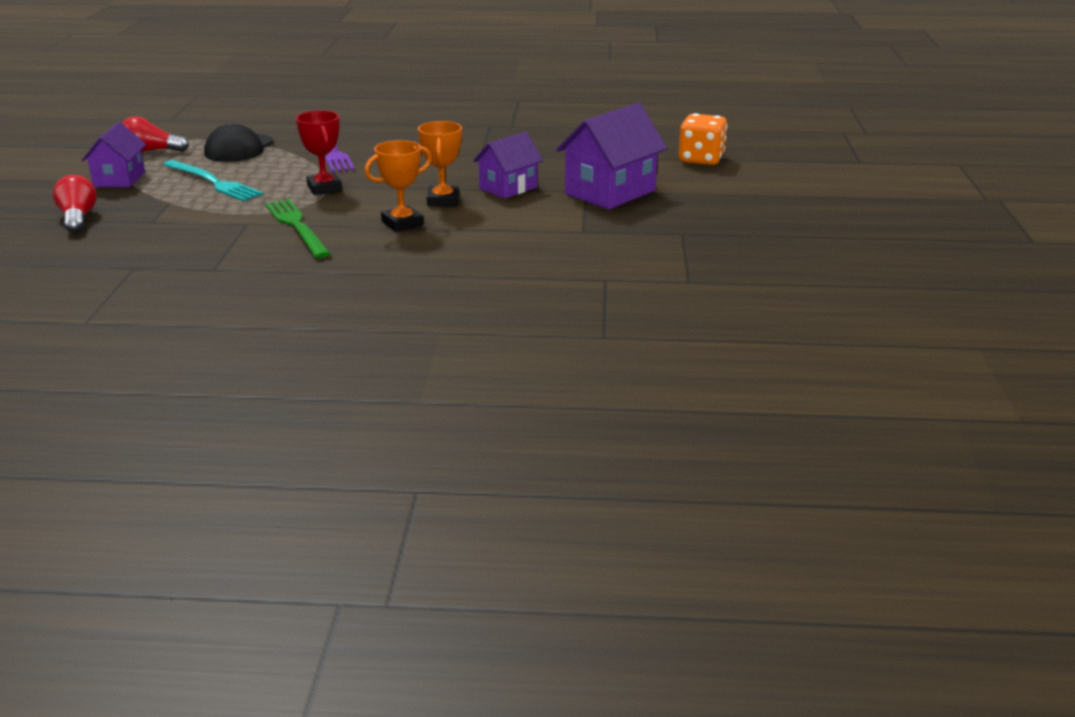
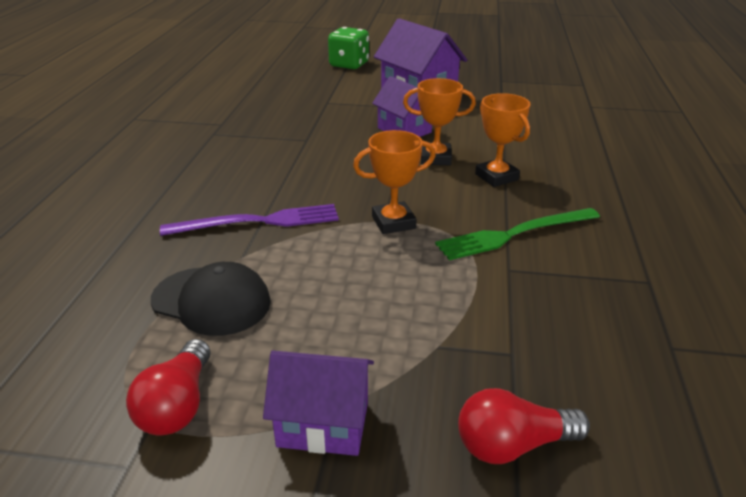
camera: 85 degrees left, 5 degrees up
turquoise fork [163,160,263,201] -> none
red trophy [296,110,342,195] -> orange trophy [353,130,436,234]
orange dice [679,113,727,165] -> green dice [328,27,369,69]

